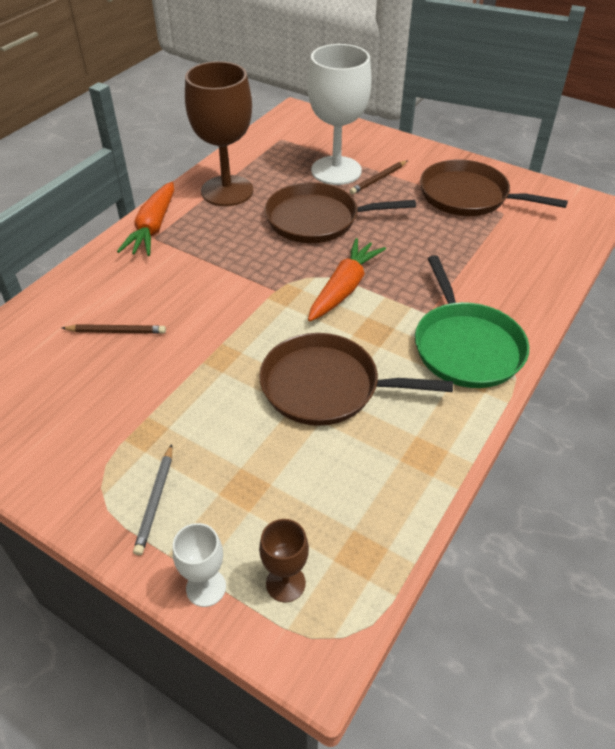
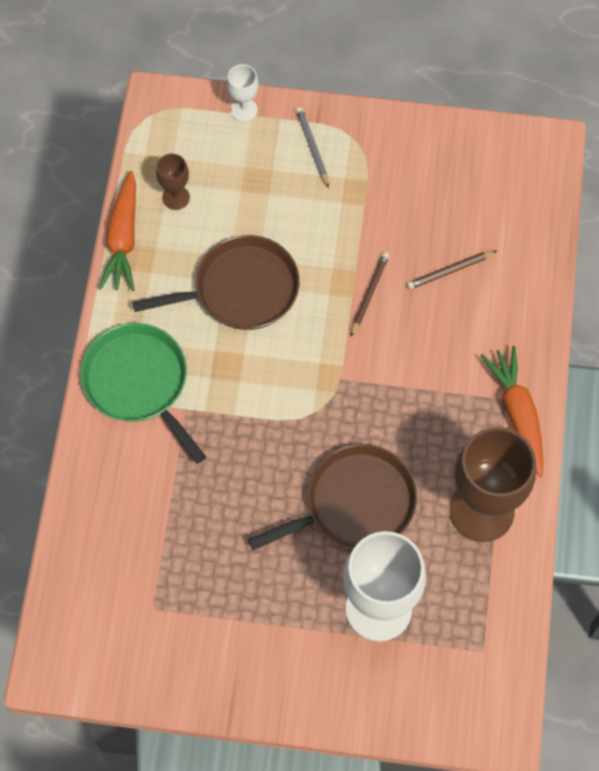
camera: 155 degrees right, 20 degrees up
brown goblet [259,519,309,603] -> brown goblet moved to [156,153,190,210]
orange carrot [308,238,386,322] -> orange carrot moved to [98,171,136,291]
brown pencil [350,161,407,194] -> brown pencil moved to [351,252,389,337]
brown pan [420,160,568,216] -> none

